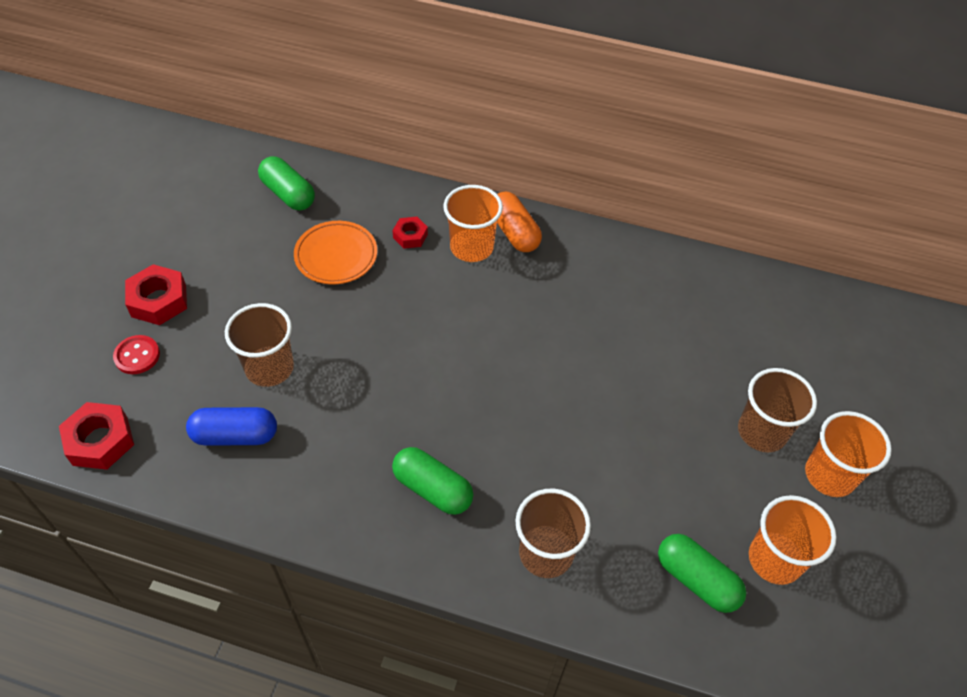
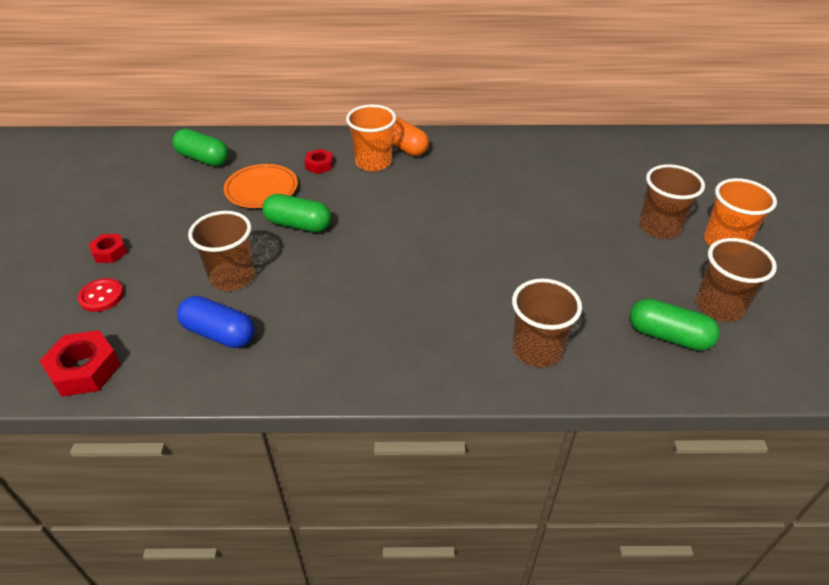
camera: 15 degrees left, 10 degrees down
red nut [125,264,187,325] -> red nut [89,234,127,263], size x0.60
blue capsule [186,407,277,446] -> blue capsule turned 45 degrees clockwise [177,296,255,348]
green capsule [392,447,473,515] -> green capsule moved to [262,194,331,232]
orange cup [749,495,837,585] -> brown cup [696,238,777,322]

